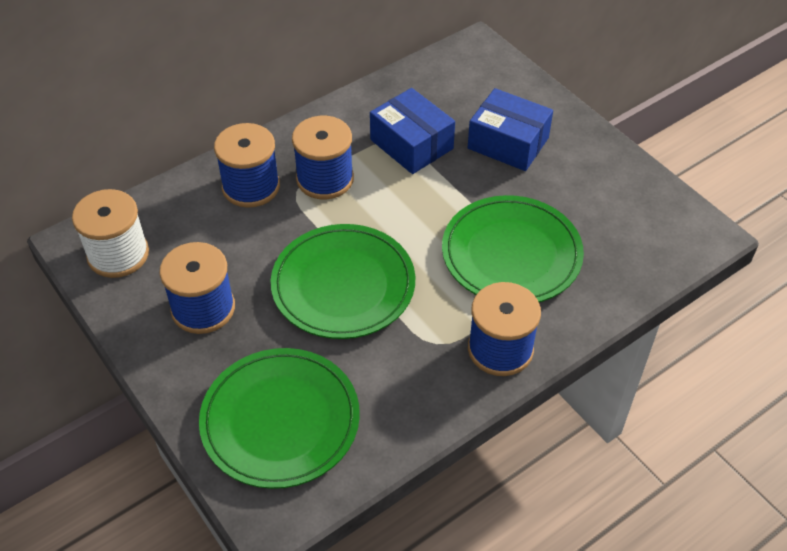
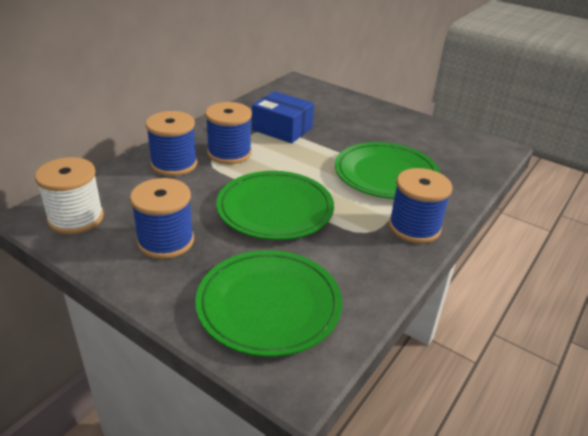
camera: 20 degrees left, 15 degrees down
blue box [468,88,553,171] -> none

